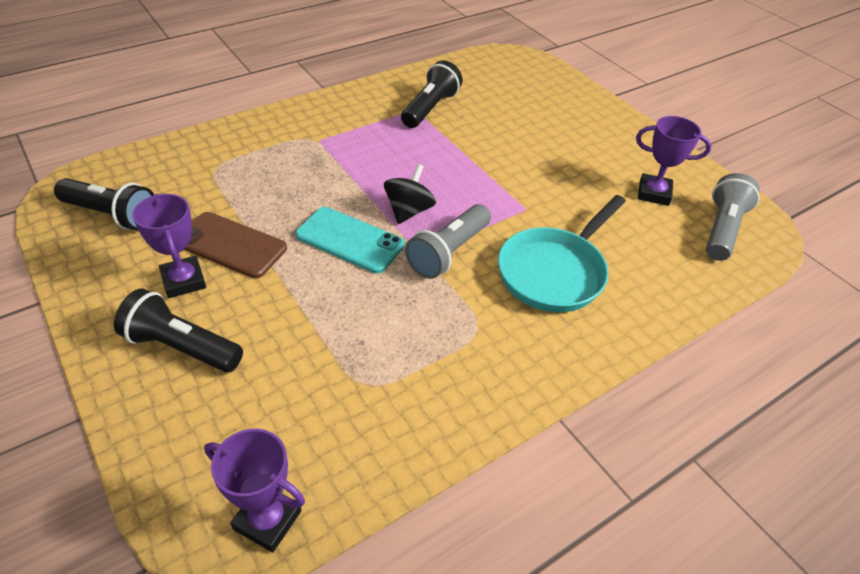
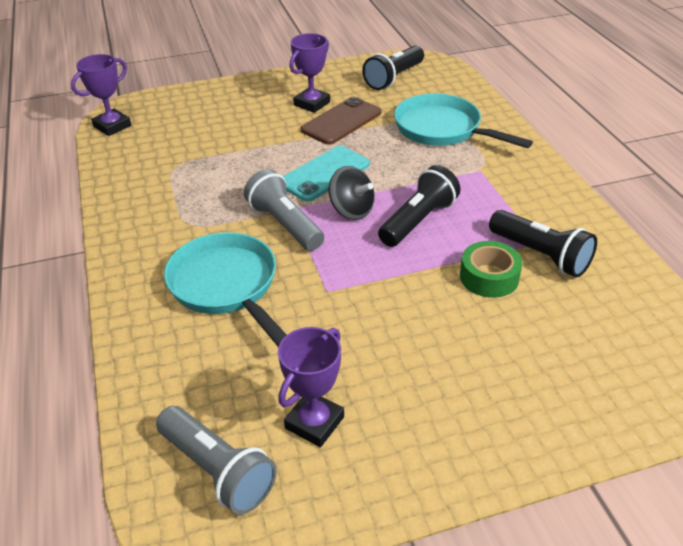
camera: 110 degrees right, 5 degrees down
black flashlight [114,288,243,372] -> black flashlight moved to [378,165,461,247]
purple trophy [132,194,206,298] -> purple trophy turned 45 degrees counterclockwise [290,33,330,113]
none -> turquoise pan [394,93,533,148]
none -> green tape [460,241,523,298]

